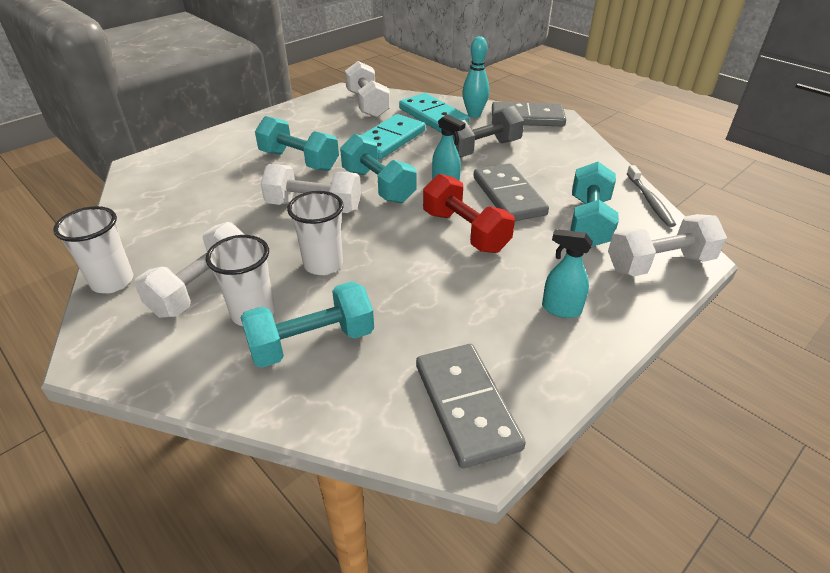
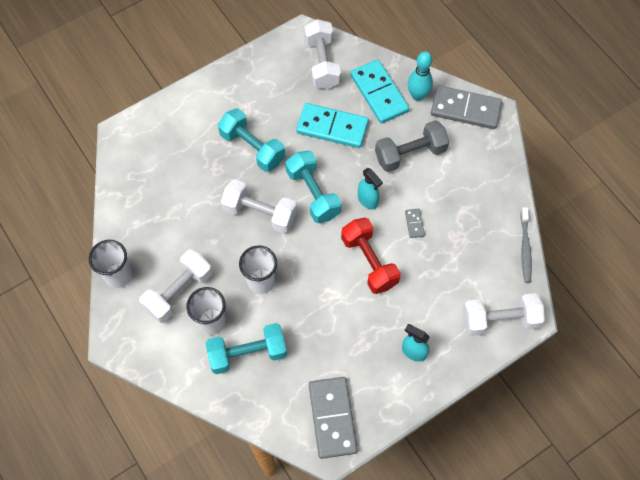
camera: 10 degrees right, 25 degrees up
turquoise domino [361,114,425,159] -> turquoise domino turned 60 degrees clockwise [296,103,369,148]
grey domino [473,163,549,221] -> grey domino [405,209,425,238], size x0.43
turquoise dumbbell [570,162,619,247] -> none

